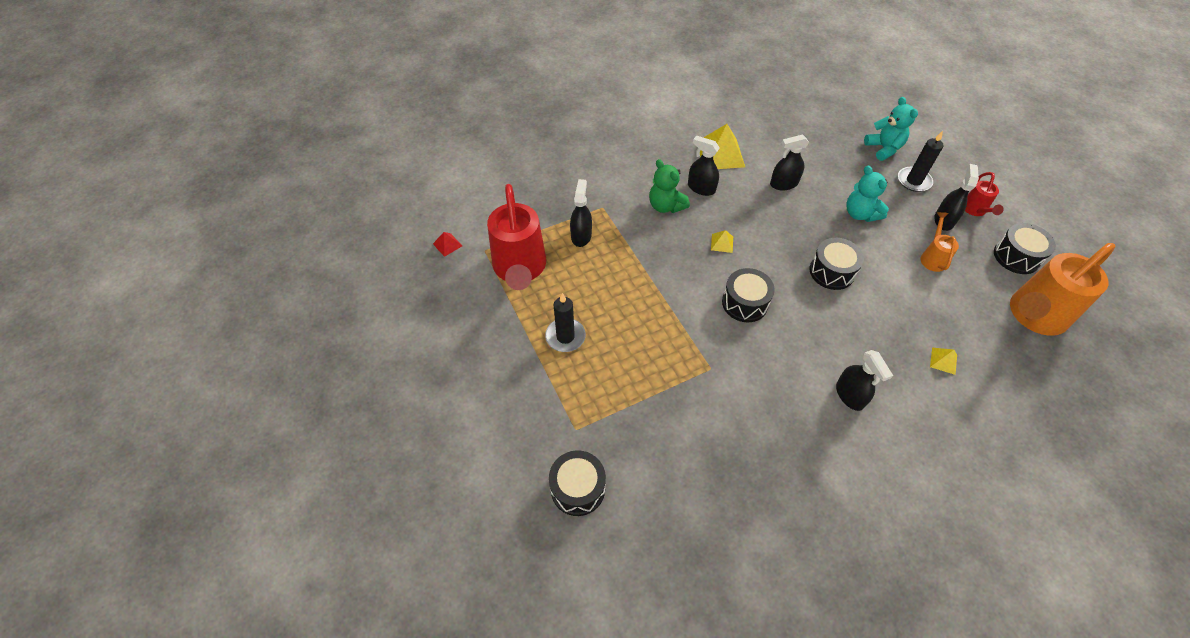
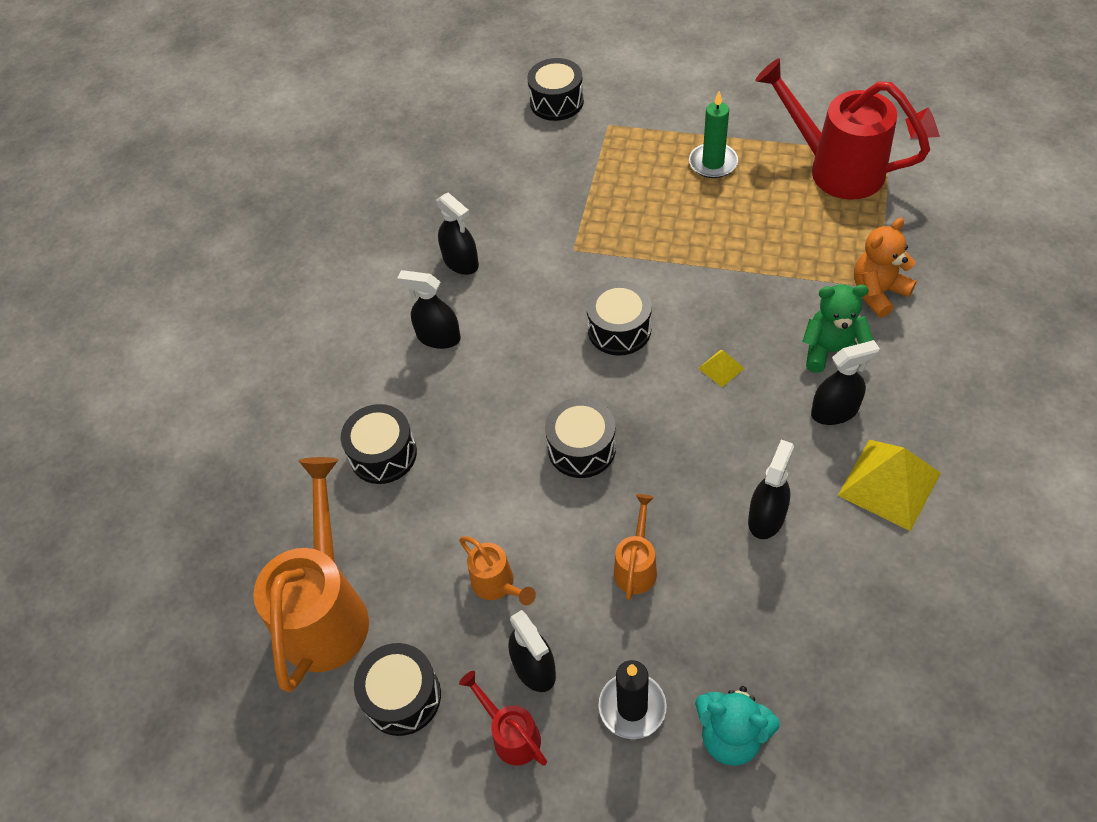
camera: 135 degrees right, 0 degrees up
black candle [545,293,586,352] -> green candle [689,91,738,178]
black spray bottle [570,179,592,247] -> black spray bottle moved to [436,193,479,275]
turquoise teddy bear [846,166,889,222] -> orange watering can [614,494,657,600]
yellow pyramid [930,348,957,375] -> black drum [341,404,417,484]
none -> orange teddy bear [854,218,916,318]

